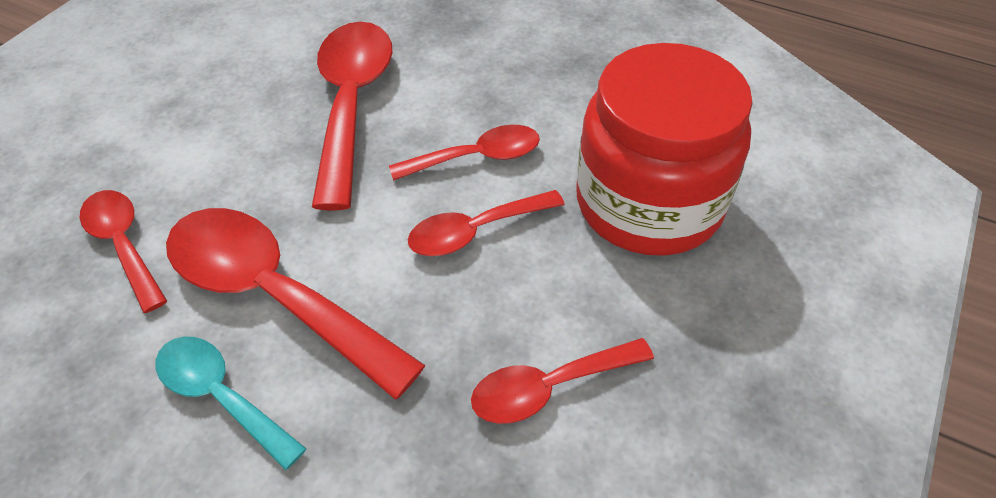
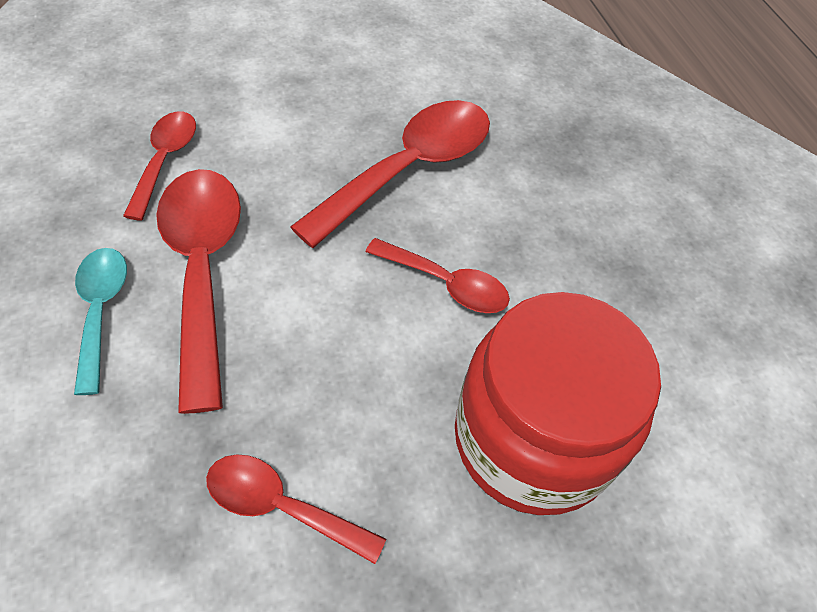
camera: 40 degrees right, 5 degrees up
red spoon [408,190,565,256] -> none

